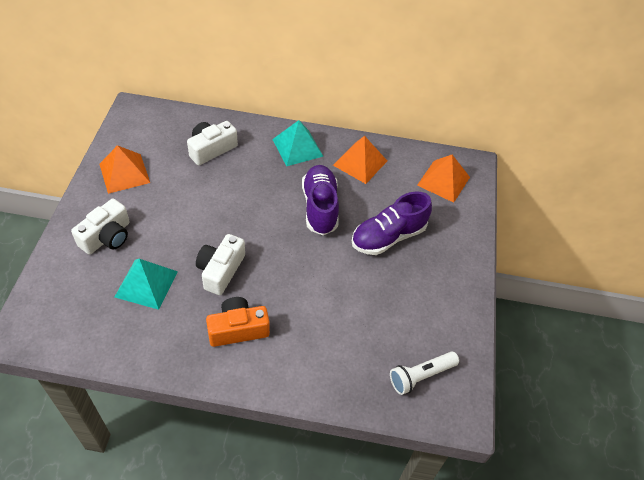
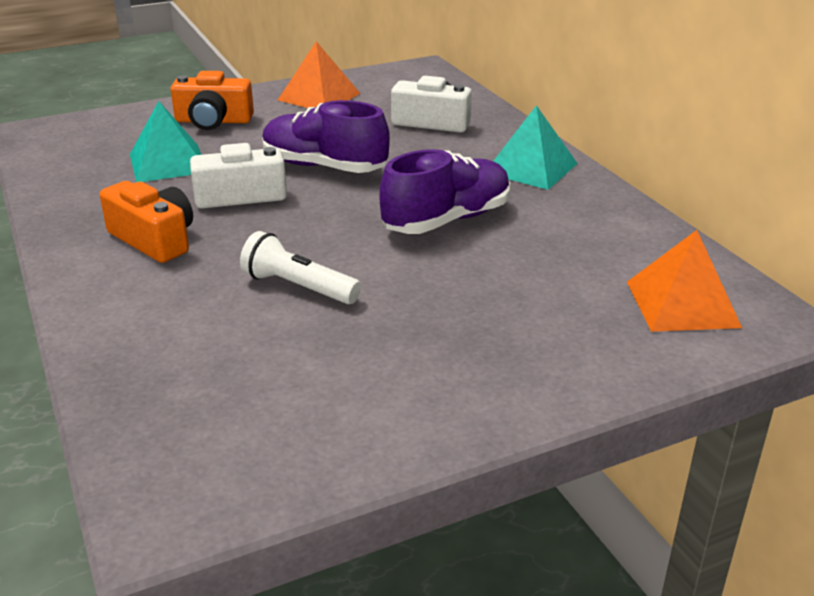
camera: 60 degrees right, 20 degrees down
white camera [71,199,130,254] -> orange camera [171,71,254,130]
orange pyramid [333,136,387,184] -> none
purple shoe [352,191,432,255] -> purple shoe moved to [262,100,390,173]
white flashlight [390,351,459,395] -> white flashlight moved to [240,231,361,304]

